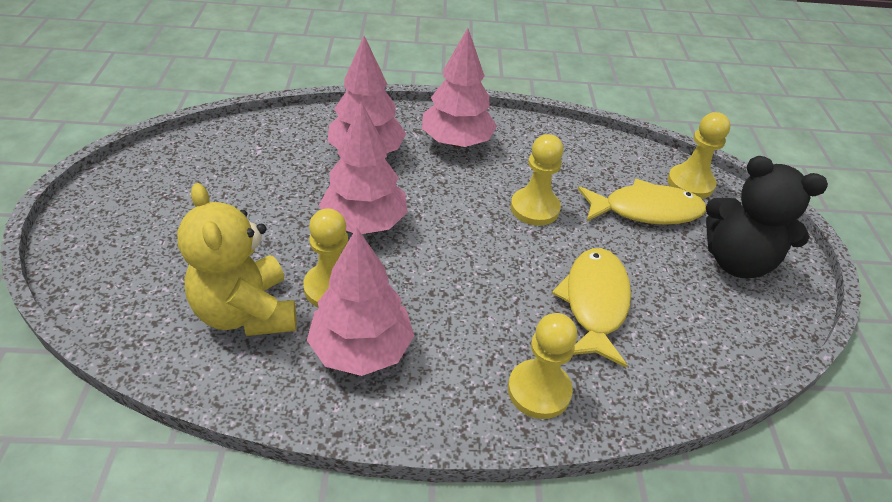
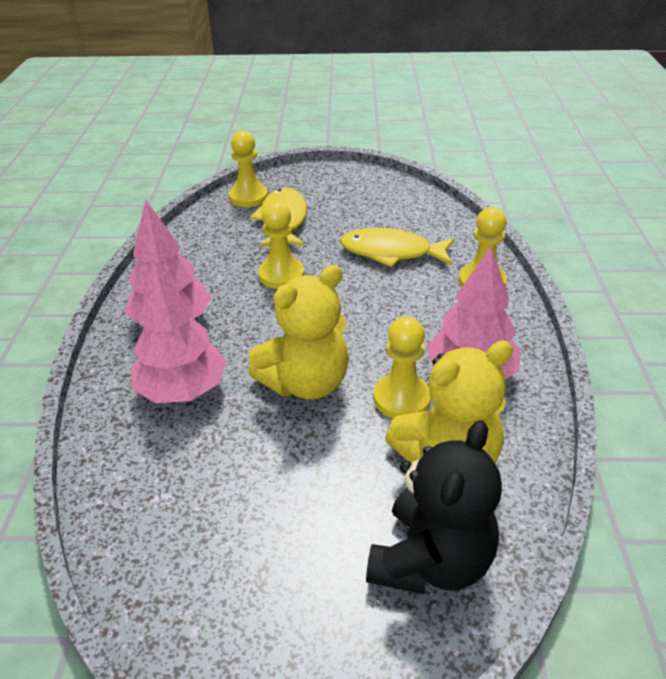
camera: 85 degrees left, 5 degrees down
pink tree [319,102,408,234] -> yellow teddy bear [248,265,349,400]
black teddy bear [706,156,828,278] -> black teddy bear moved to [366,420,502,594]

